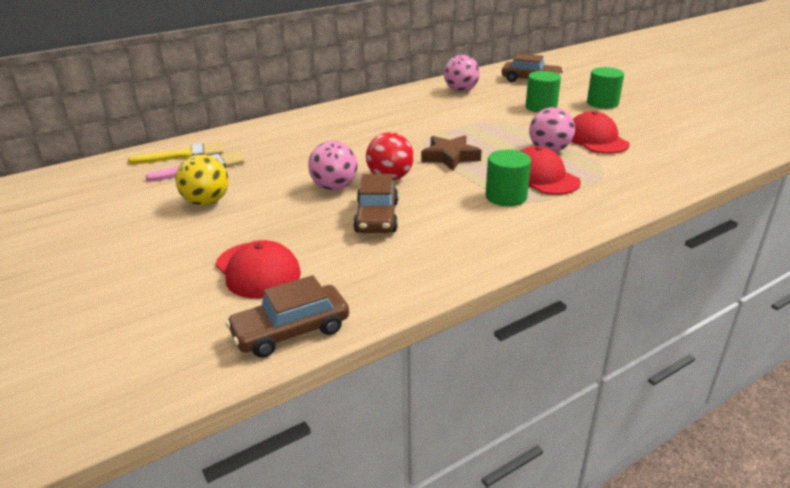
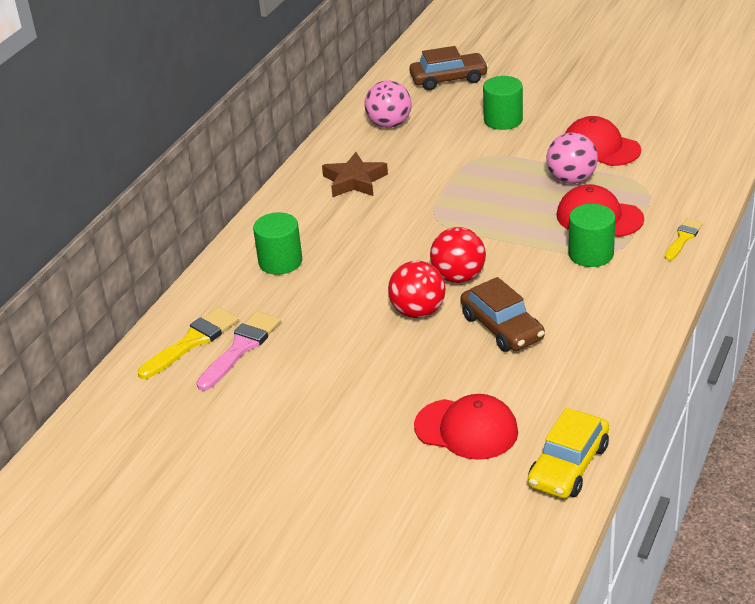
camera: 30 degrees left, 5 degrees up
yellow ball [175,154,229,206] -> none
brown car [226,275,349,358] -> yellow car [528,408,609,499]
pink ball [308,141,358,190] -> red ball [388,261,445,318]
brown star [421,135,482,171] -> brown star moved to [322,152,388,197]
green cylinder [587,67,624,109] -> green cylinder moved to [253,212,302,275]
none -> yellow brush [665,218,703,261]

